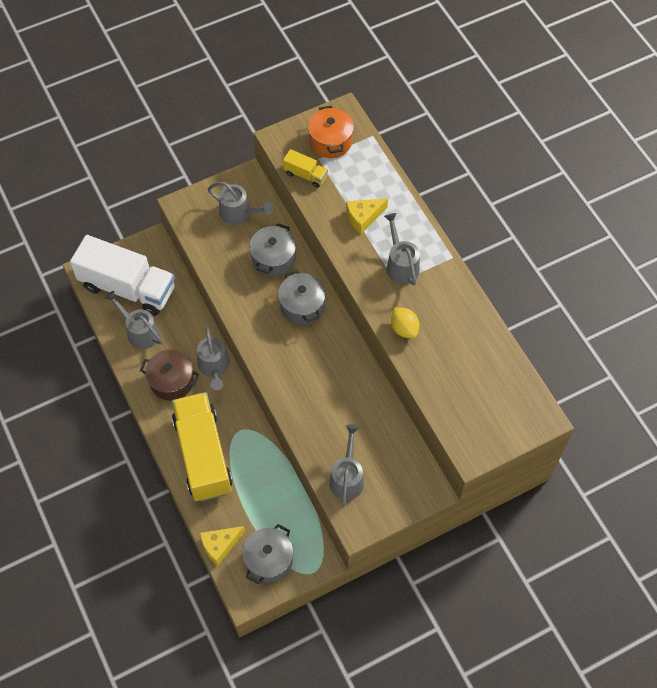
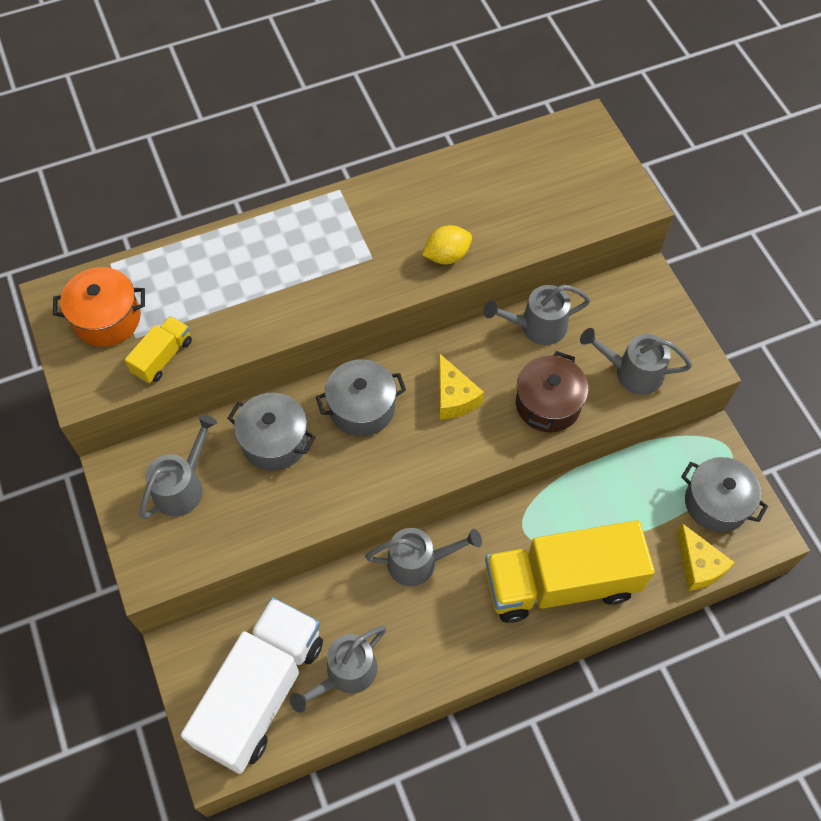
camera: 85 degrees left, 0 degrees up
brown pot [140,350,199,400] -> brown pot moved to [516,351,588,432]
yellow cheese [346,198,388,234] -> yellow cheese moved to [439,353,484,419]
grey watering can [384,213,420,286] -> grey watering can moved to [483,285,591,345]

